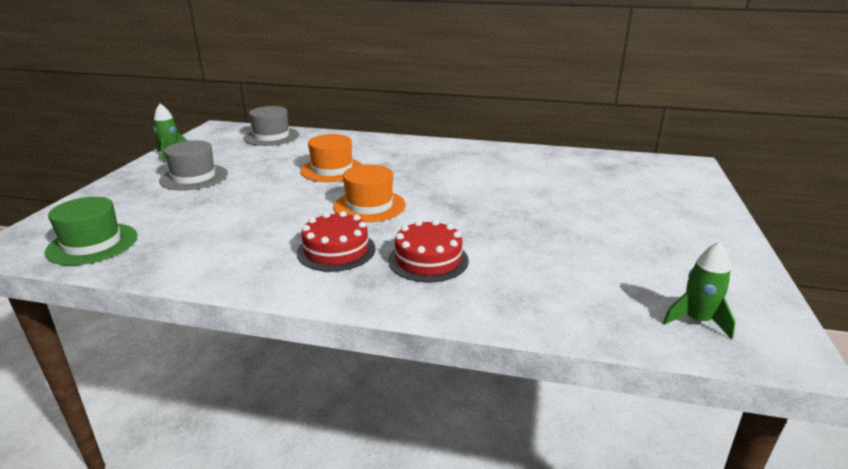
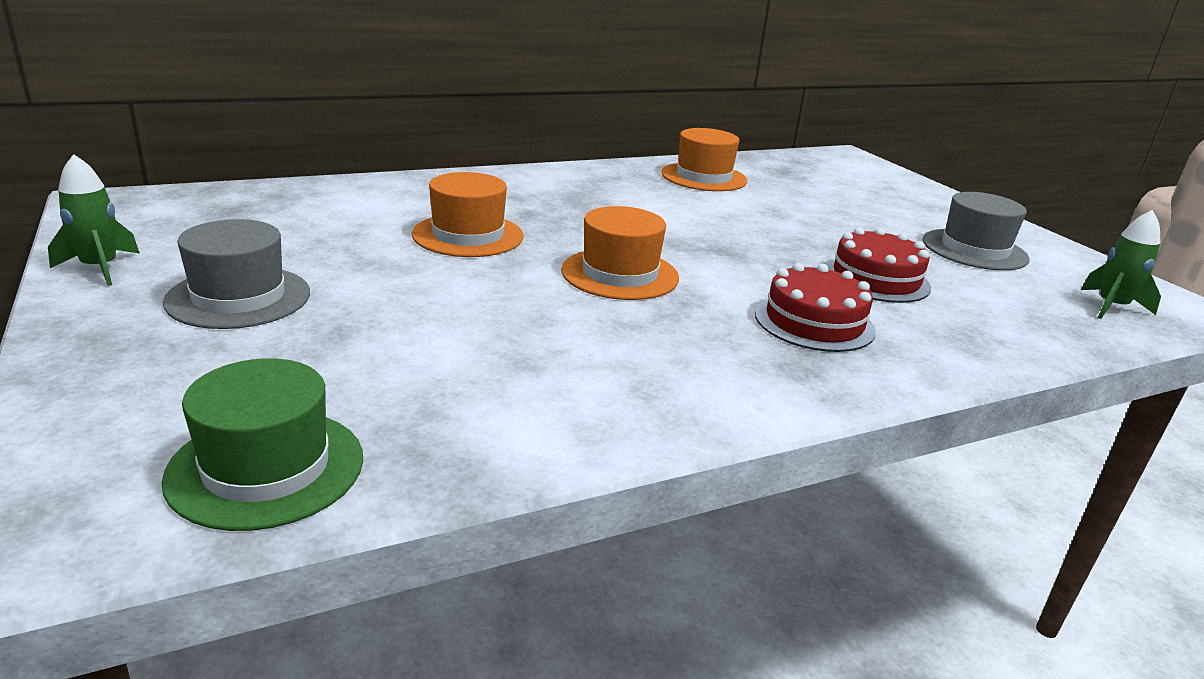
camera: 40 degrees left, 0 degrees up
grey hat [244,106,299,146] -> grey hat moved to [922,192,1029,270]
red cake [297,211,375,272] -> red cake moved to [826,227,931,303]
none -> orange hat [661,128,747,191]

